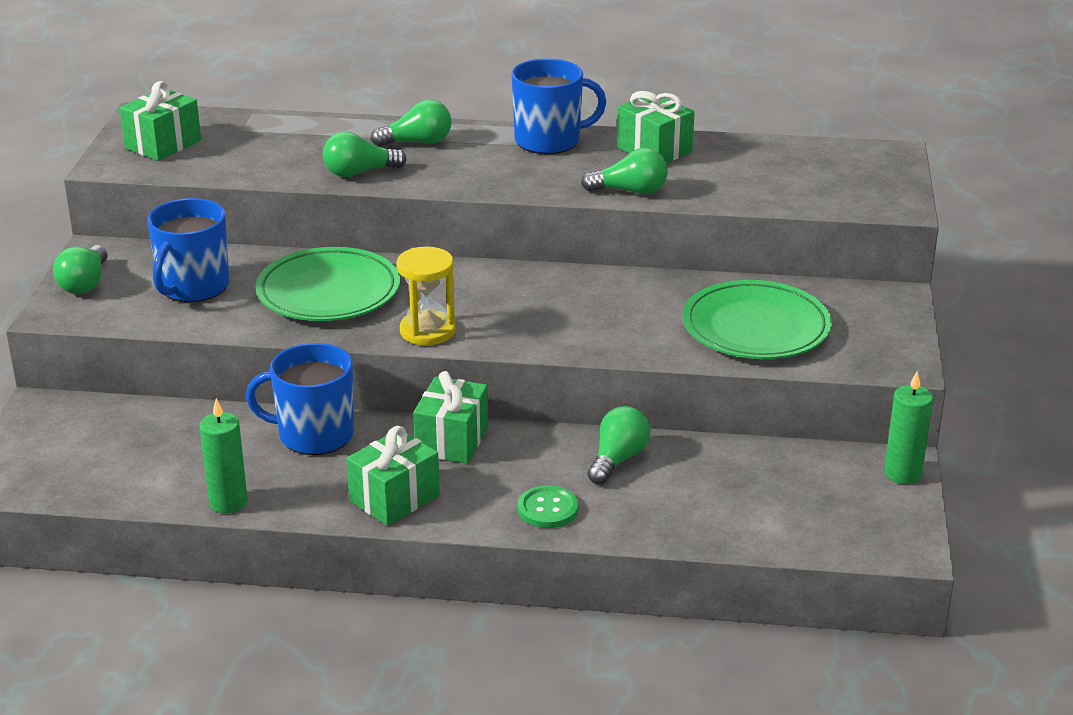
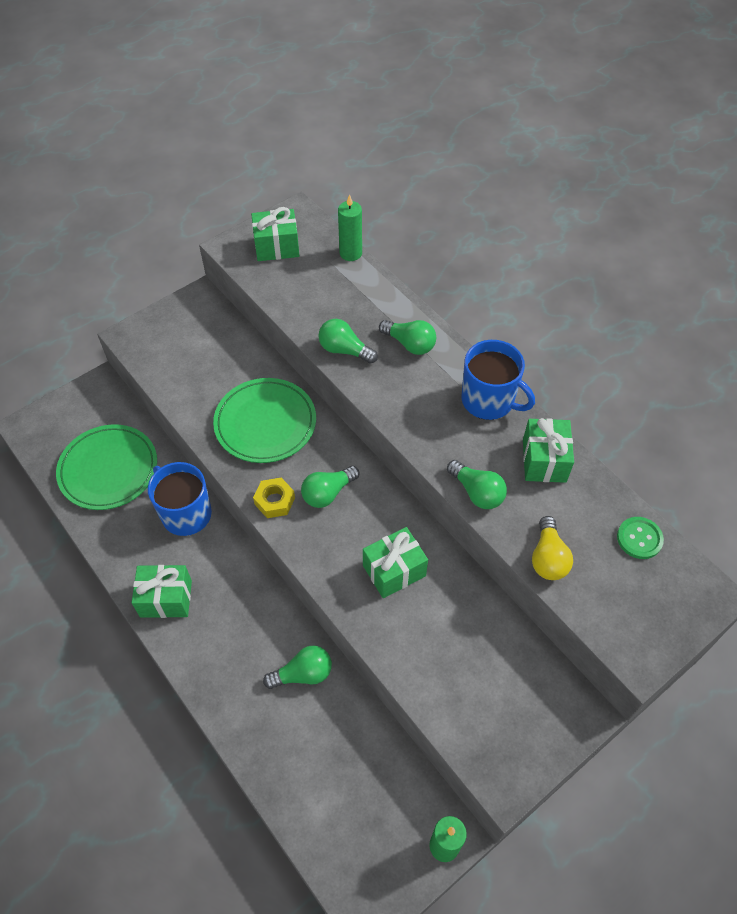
camera: 45 degrees right, 25 degrees up
green light bulb [53,245,107,294] -> green light bulb moved to [301,466,359,508]
blue mug [147,198,230,302] -> none
green candle [199,398,248,513] -> green candle moved to [338,194,362,261]
yellow hourglass [397,247,456,345] -> yellow nut [253,478,295,518]
green gift [413,371,488,464] -> green gift moved to [363,527,428,598]
green button [518,485,579,528] -> green button moved to [617,517,664,559]
green plate [682,280,832,359] -> green plate moved to [56,424,157,510]
none -> yellow light bulb [532,516,573,580]

